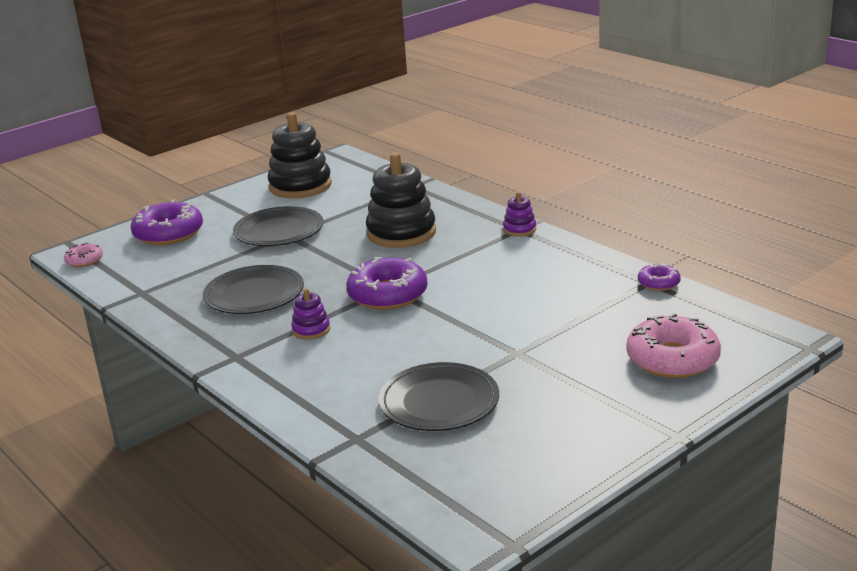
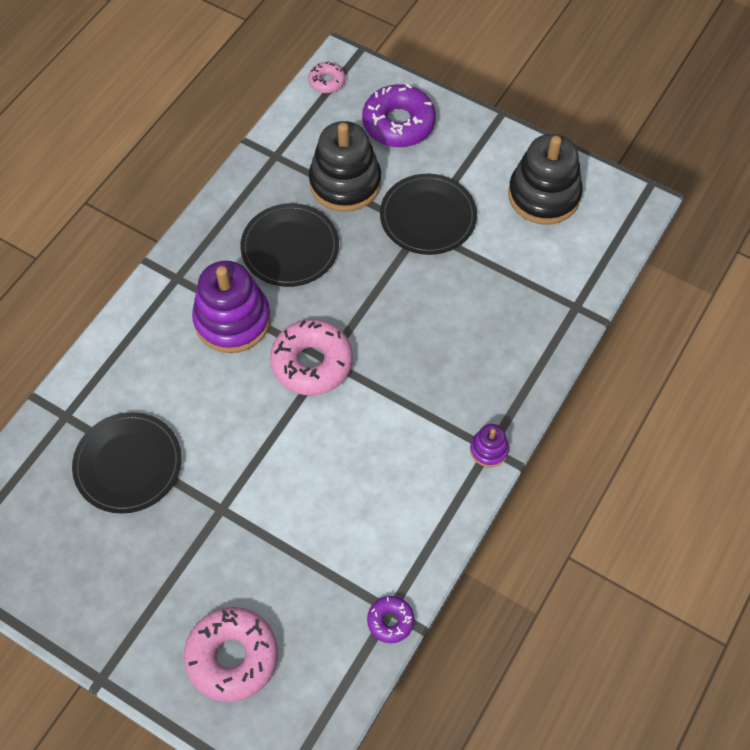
camera: 70 degrees right, 35 degrees up
purple stacking toy [291,288,330,340] -> purple stacking toy [192,261,271,353], size x2.12
purple donut [346,257,427,310] -> pink donut [270,319,353,395]
black stacking toy [366,153,436,248] -> black stacking toy moved to [309,121,381,212]

